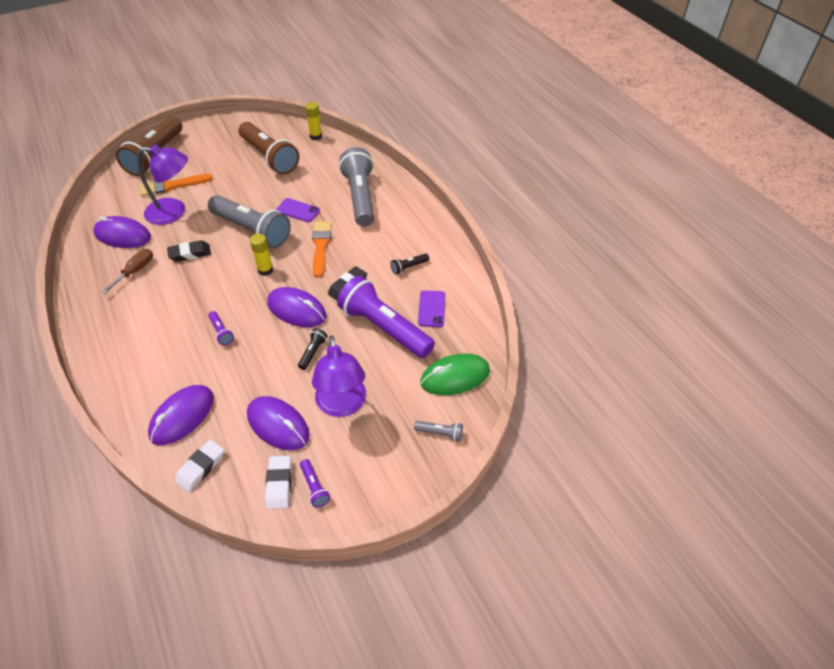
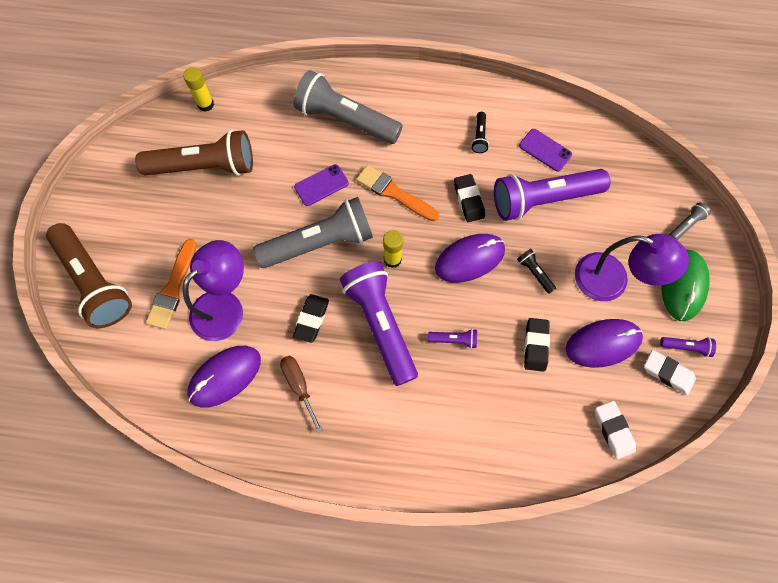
camera: 55 degrees left, 20 degrees up
purple mouse [148,385,214,445] -> none
green mouse [420,353,490,395] -> green mouse moved to [661,250,710,321]
none -> purple flashlight [340,261,418,386]
none -> black eraser [524,318,550,372]

